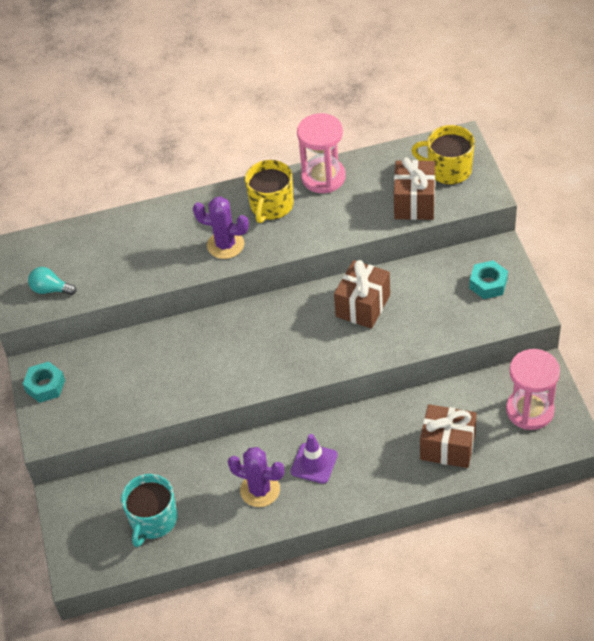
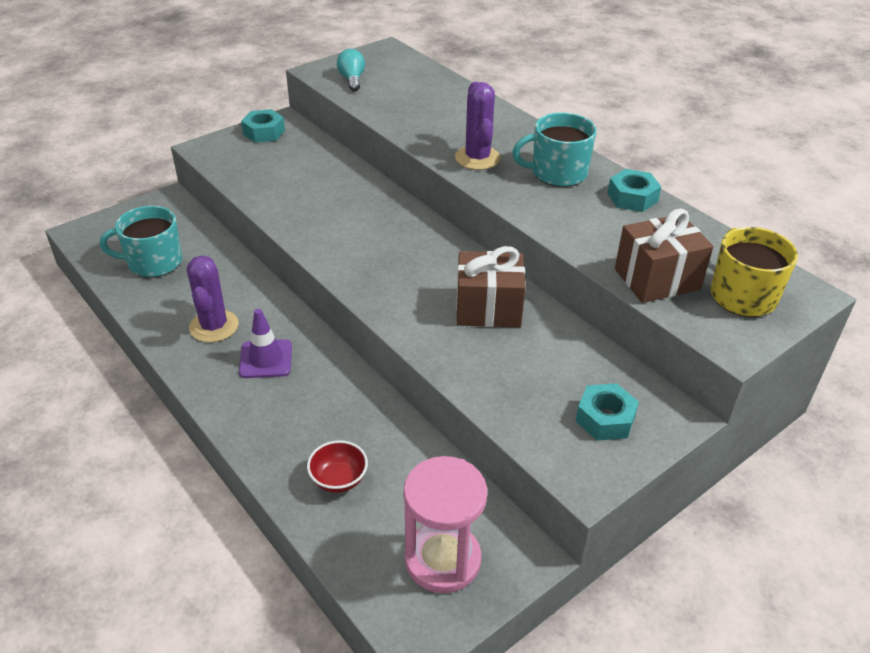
camera: 60 degrees right, 10 degrees down
yellow mug [245,160,294,223] -> turquoise mug [512,113,597,187]
pink hourglass [297,113,346,193] -> turquoise nut [607,169,661,212]
brown gift [420,404,477,468] -> red bowl [307,440,368,493]

